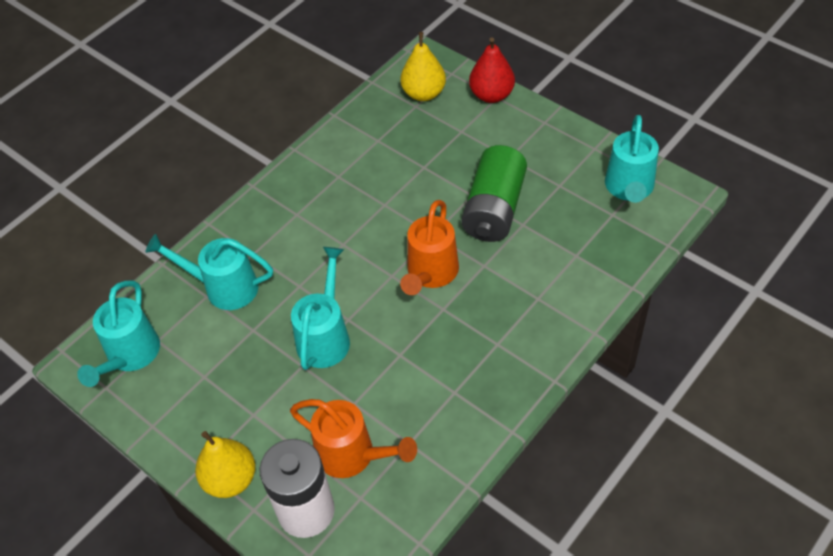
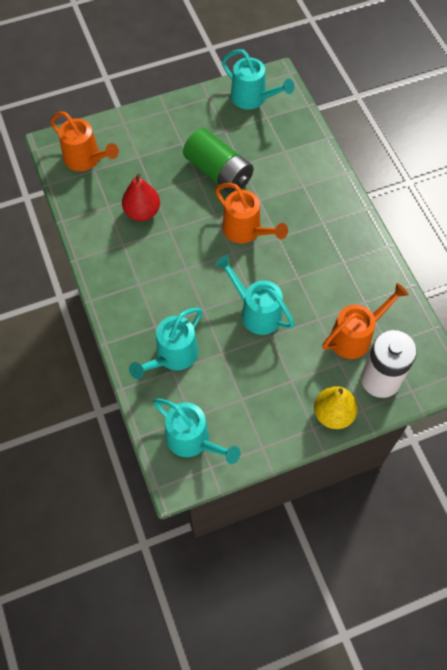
camera: 65 degrees left, 10 degrees up
yellow pear [401,32,446,101] -> orange watering can [50,112,119,171]
red pear [469,37,515,103] -> red pear moved to [122,173,160,221]

